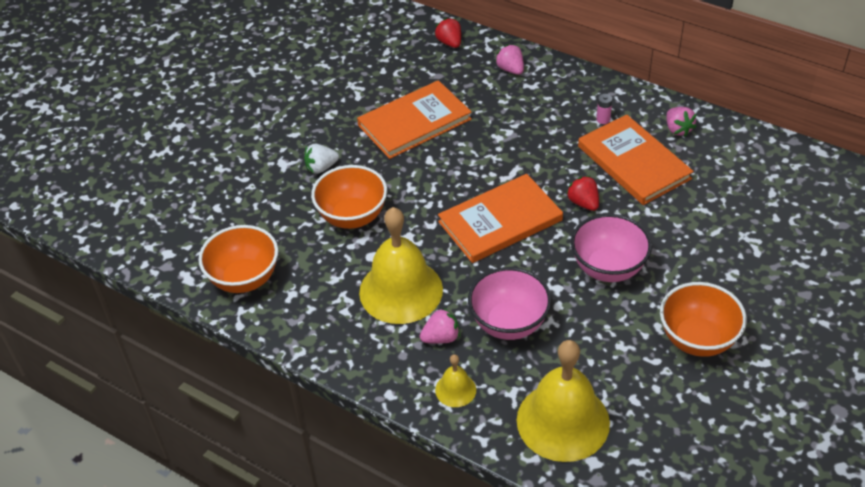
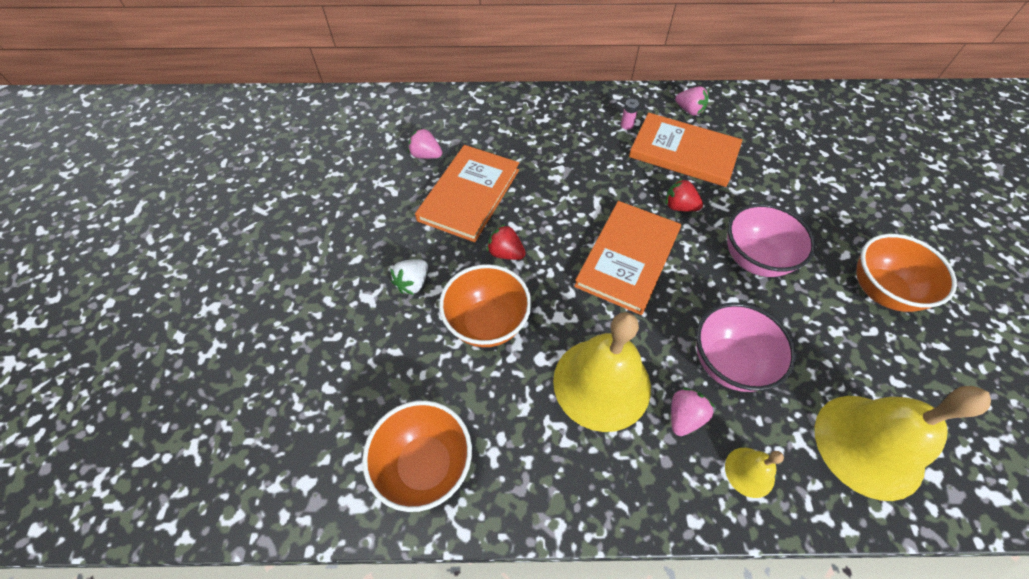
camera: 35 degrees left, 10 degrees up
red strawberry [435,18,461,48] -> red strawberry moved to [487,224,526,260]
pink strawberry [495,44,524,75] -> pink strawberry moved to [408,128,442,159]

